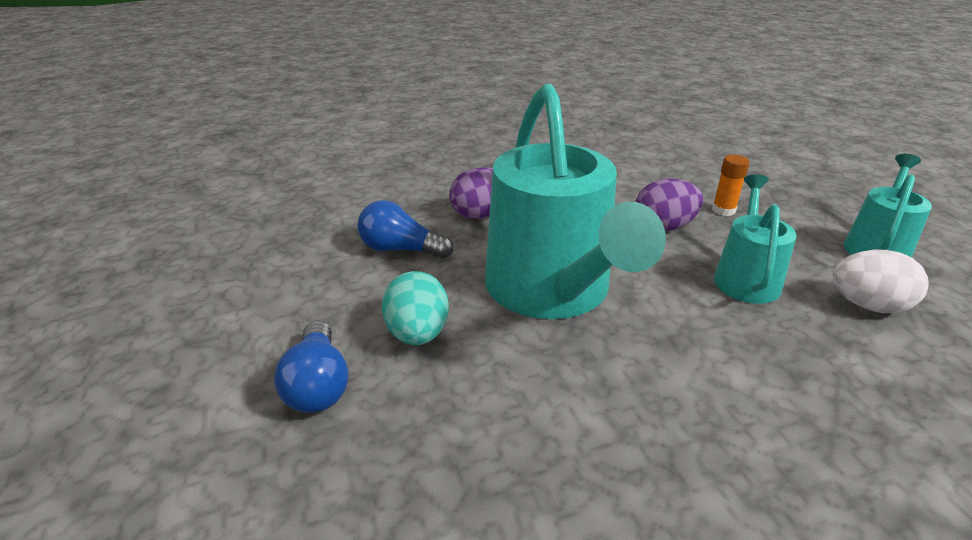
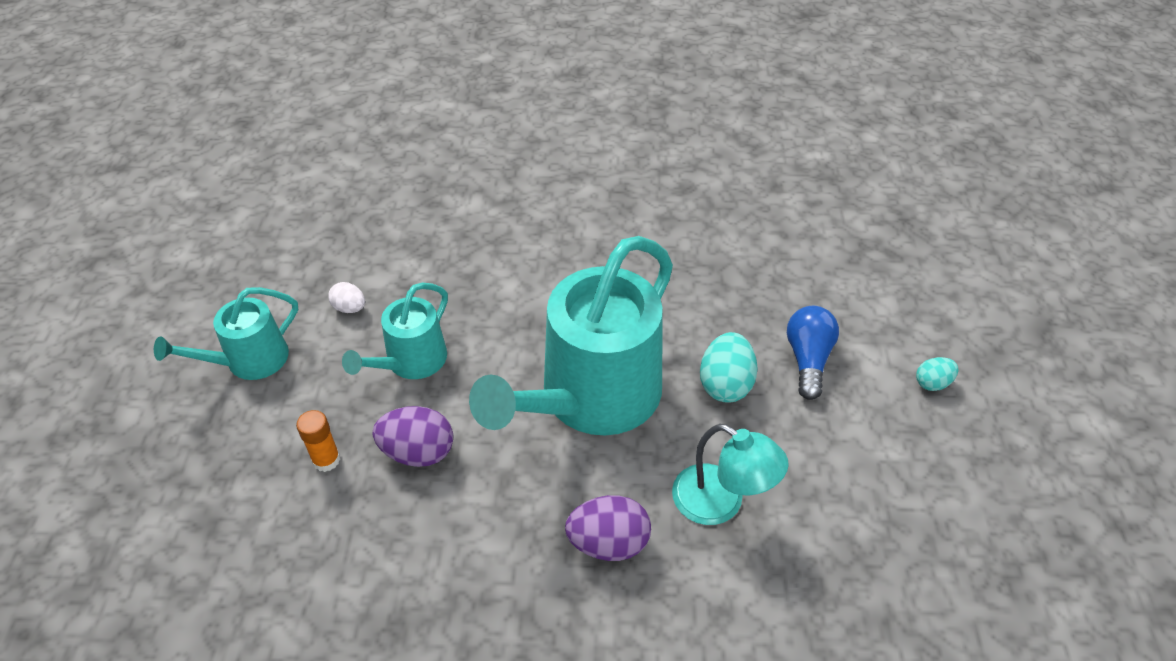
camera: 160 degrees left, 15 degrees up
blue light bulb [358,200,453,258] -> turquoise lamp [672,424,789,525]
turquoise watering can [485,83,666,319] -> turquoise watering can turned 150 degrees counterclockwise [469,236,673,435]
white egg [833,250,929,313] -> white egg [328,282,365,313], size x0.58
none -> turquoise egg [916,357,959,391]

